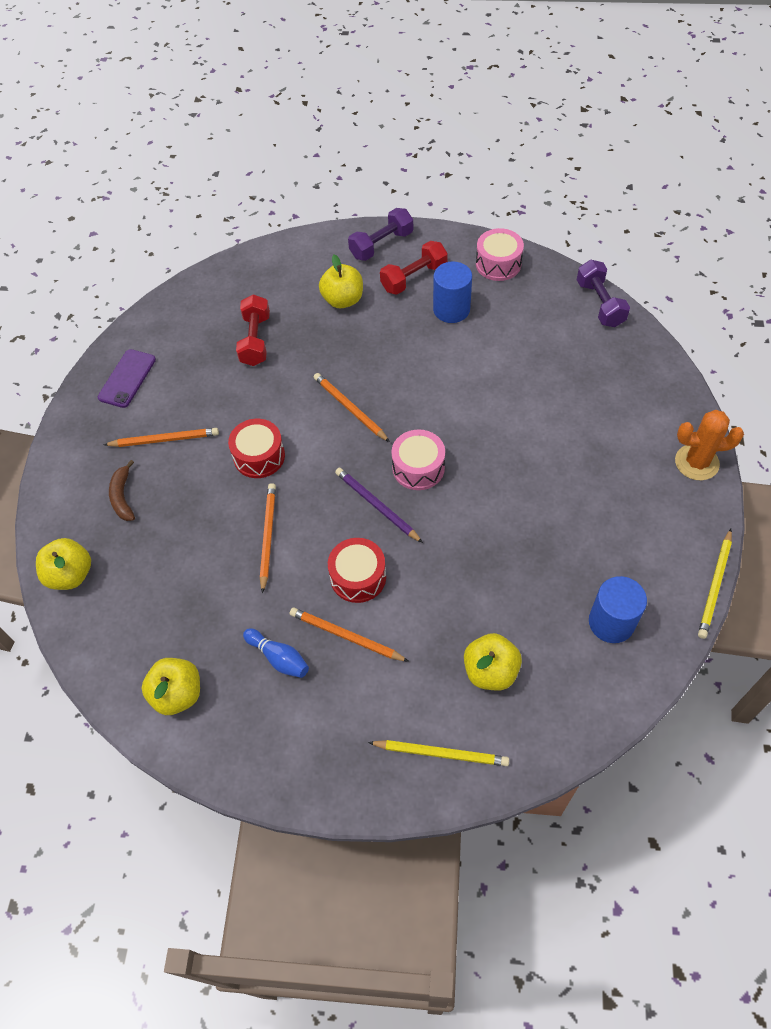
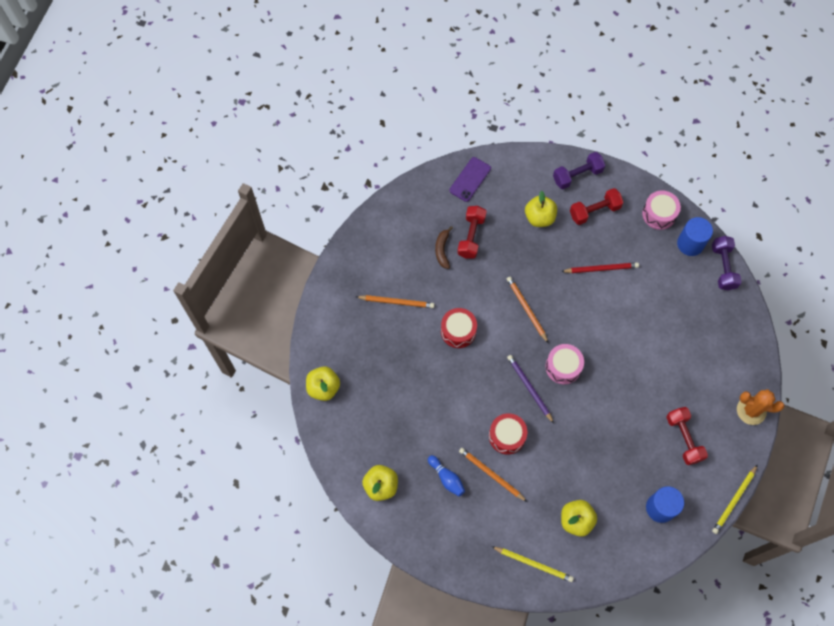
camera: 10 degrees right, 10 degrees up
purple phone [97,349,156,408] -> purple phone moved to [449,157,491,202]
brown banana [109,460,135,521] -> brown banana moved to [435,226,453,269]
orange pencil [260,483,276,594] -> none
blue cylinder [433,261,472,323] -> blue cylinder moved to [677,217,713,256]
none -> red pencil [561,262,639,273]
none -> red dumbbell [666,407,708,465]

